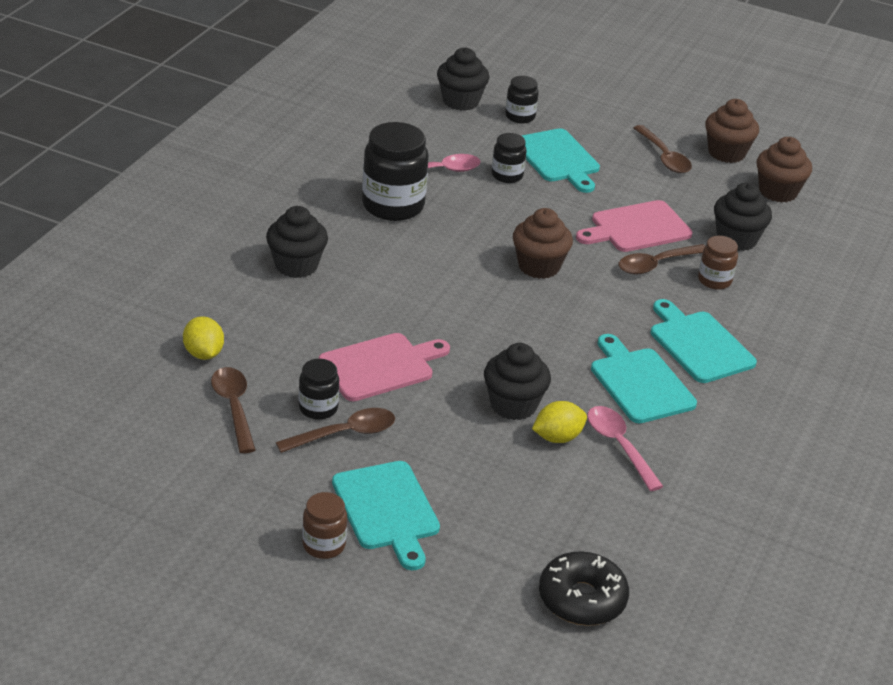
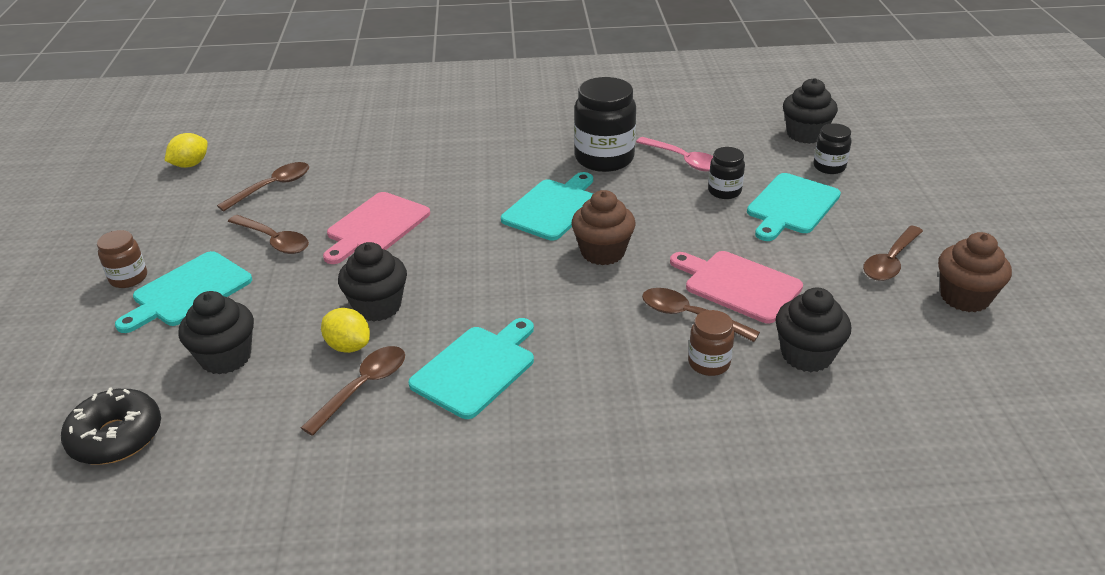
camera: 65 degrees right, 0 degrees up
yellow lemon [183,316,224,360] -> yellow lemon moved to [164,133,208,168]
black cupcake [266,206,328,278] -> black cupcake moved to [178,291,254,374]
black jar [299,359,339,420] -> none
pink cutting board [319,333,450,401] -> pink cutting board turned 90 degrees clockwise [323,192,430,264]
pink spoon [587,406,664,491] -> brown spoon [301,346,405,436]
turquoise cutting board [651,299,757,383] -> turquoise cutting board moved to [501,172,593,240]
brown cupcake [757,137,812,202] -> none

